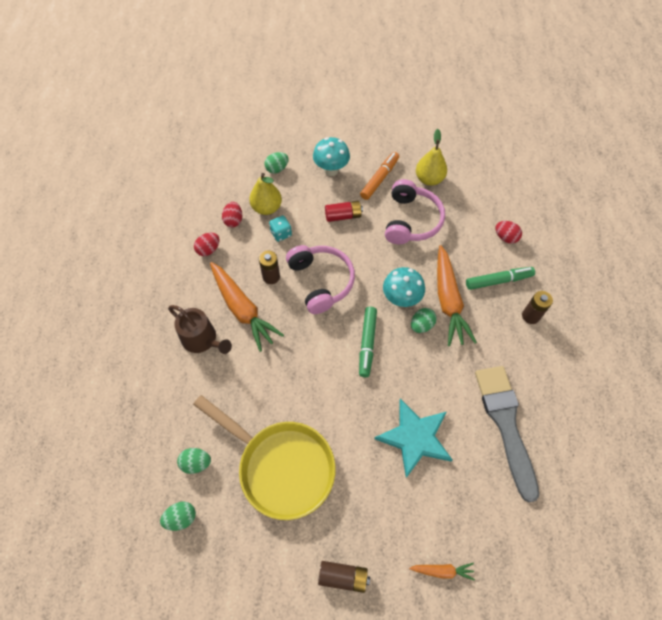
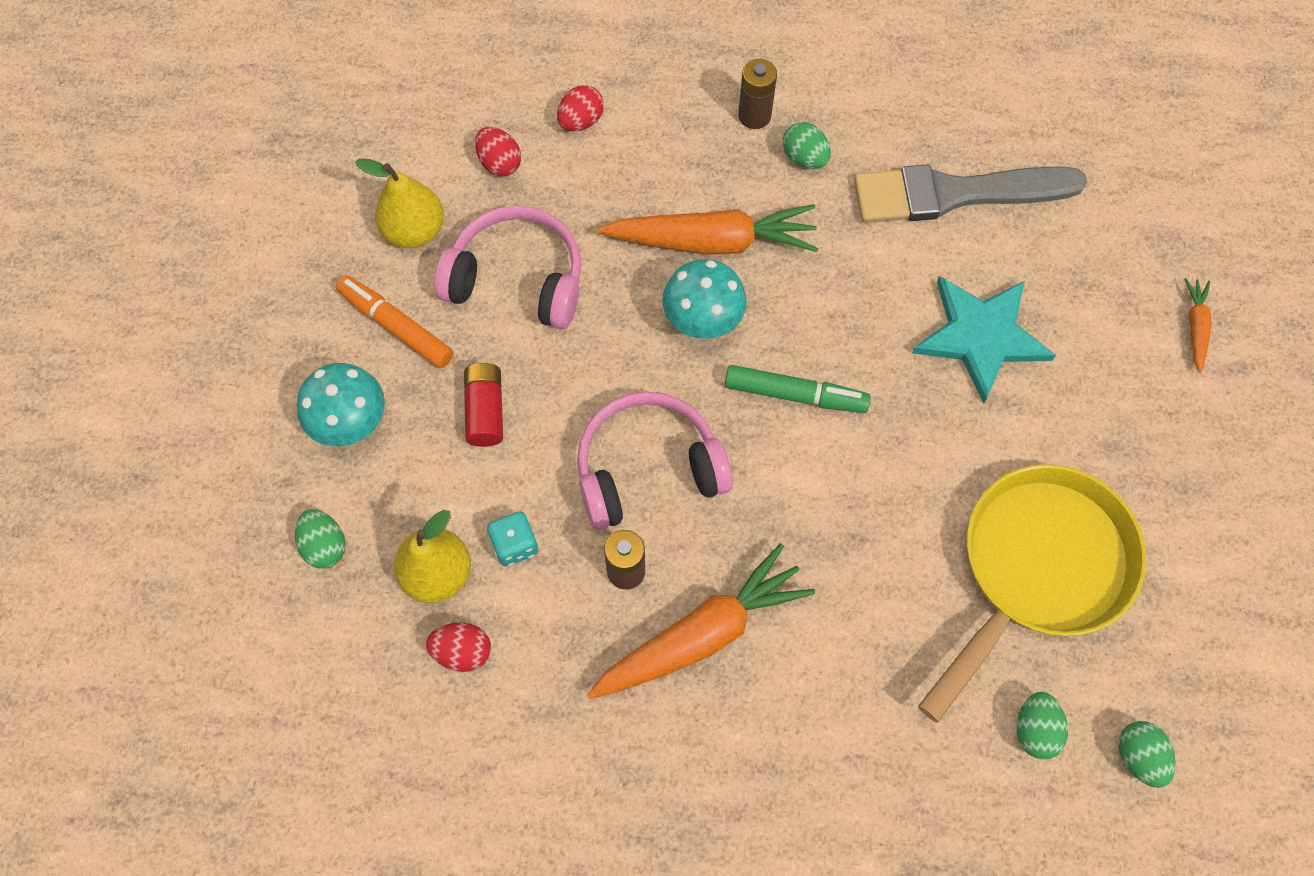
camera: 85 degrees left, 5 degrees up
brown watering can [168,305,232,354] -> none
red egg [194,233,220,256] -> red egg moved to [475,127,521,176]
brown battery [318,561,370,593] -> none
green egg [411,308,437,333] -> green egg moved to [783,122,831,169]
green marker [466,267,535,290] -> none

